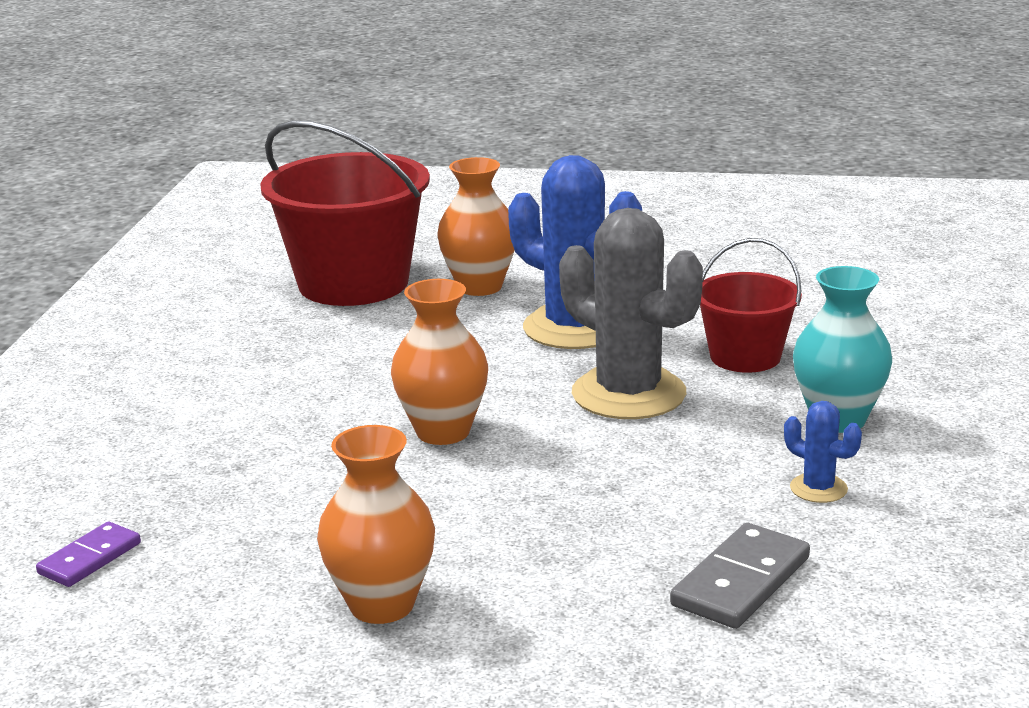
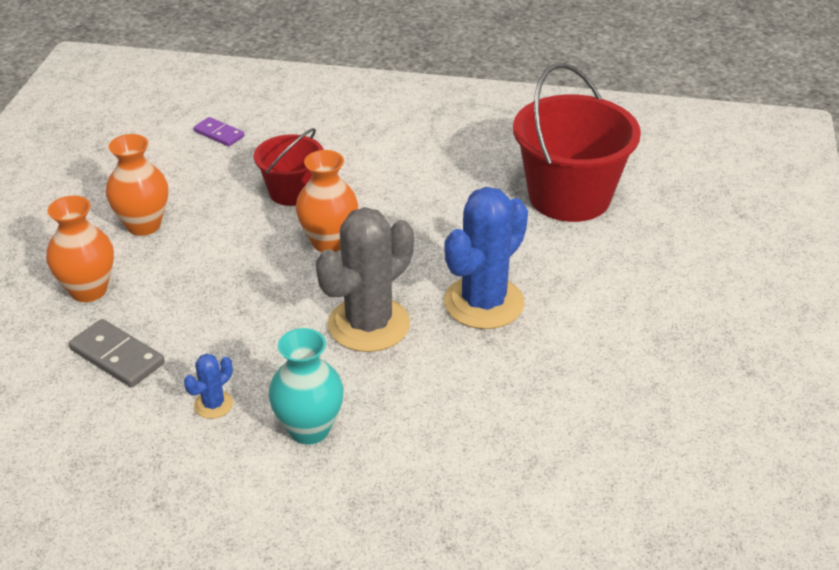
camera: 90 degrees right, 15 degrees up
orange vase [437,157,515,296] -> orange vase moved to [46,196,114,302]
red bucket [700,238,802,373] -> red bucket moved to [254,128,324,206]

